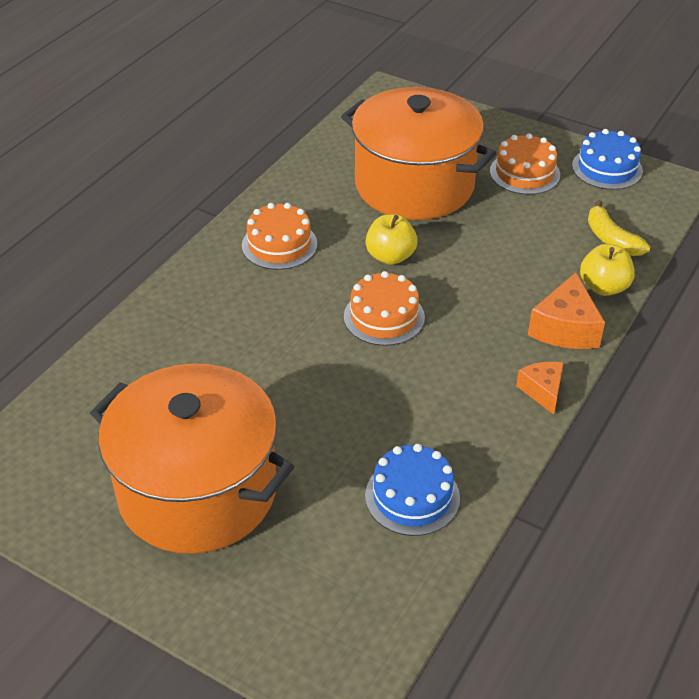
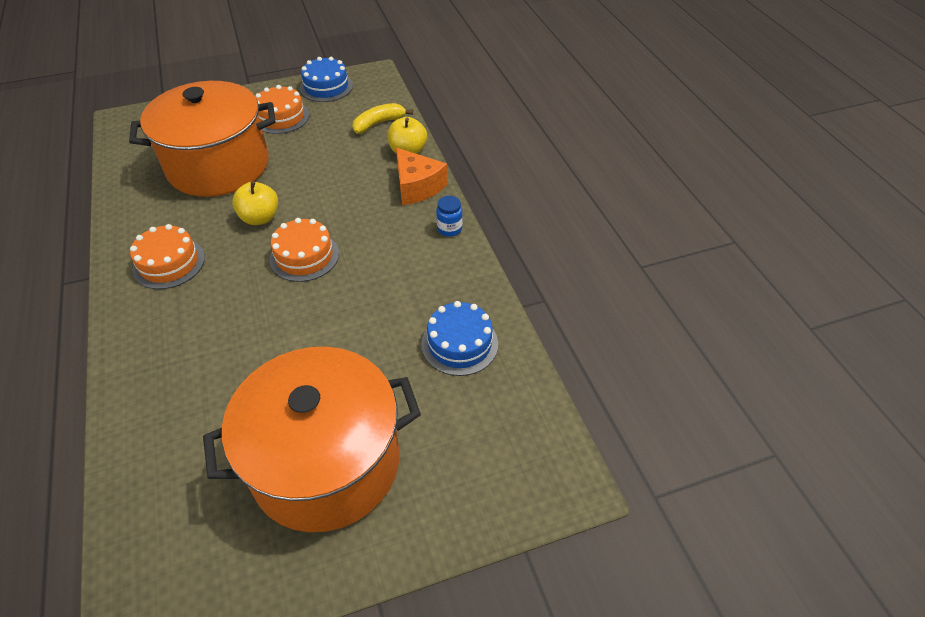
camera: 50 degrees left, 5 degrees up
orange cheese [516,362,564,415] -> blue jar [436,196,463,237]
yellow banana [588,200,650,256] -> yellow banana turned 135 degrees clockwise [352,103,413,134]

